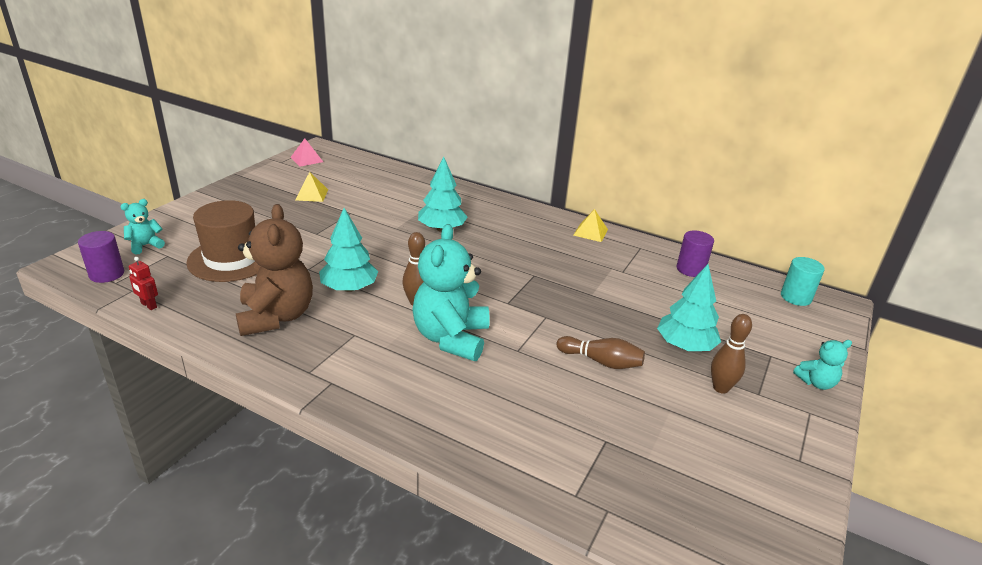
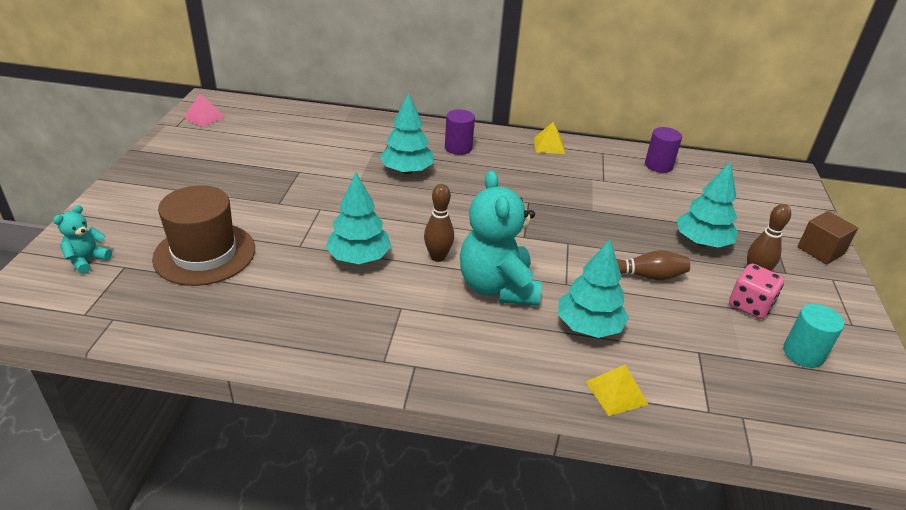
camera: 20 degrees left, 5 degrees up
purple cylinder [78,231,124,283] -> purple cylinder moved to [445,109,475,155]
red robot [129,257,158,310] -> none
brown teddy bear [236,204,313,336] -> none
yellow pyramid [295,172,328,202] -> yellow pyramid moved to [586,364,649,416]
turquoise cylinder [781,257,825,306] -> turquoise cylinder moved to [783,304,844,368]
turquoise teddy bear [793,340,852,390] -> brown cube [797,211,858,264]
none -> turquoise tree [558,239,629,338]
none -> pink dice [729,264,784,319]

